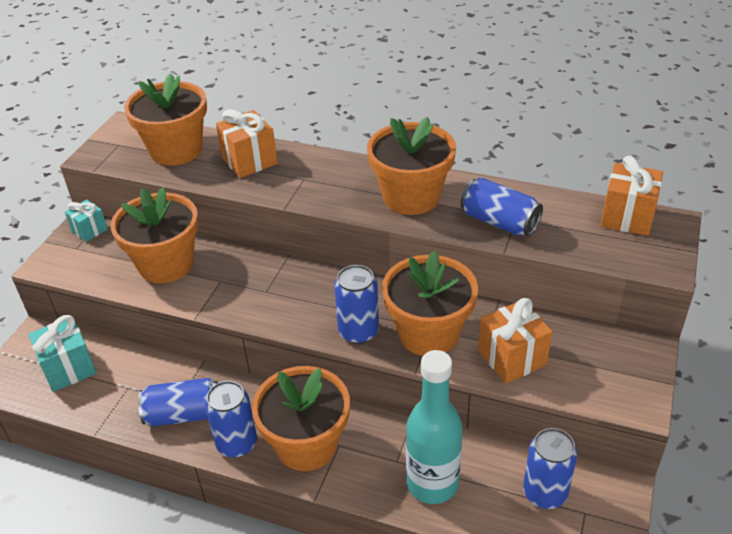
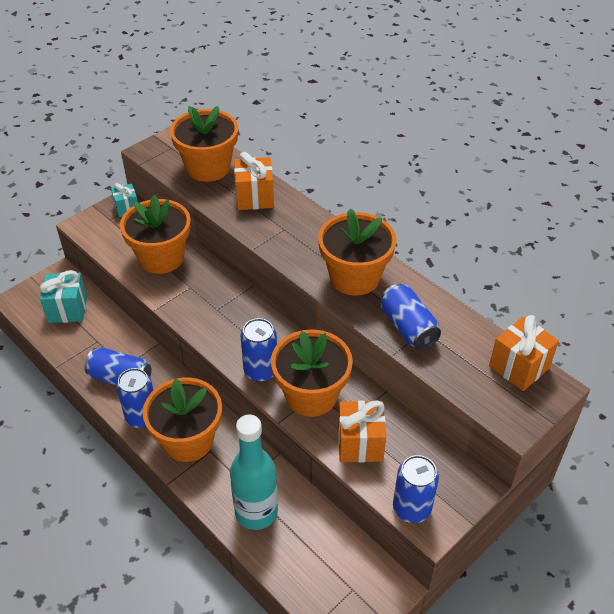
camera: 25 degrees right, 5 degrees up
blue can [523,428,577,509] -> blue can moved to [393,455,439,523]

